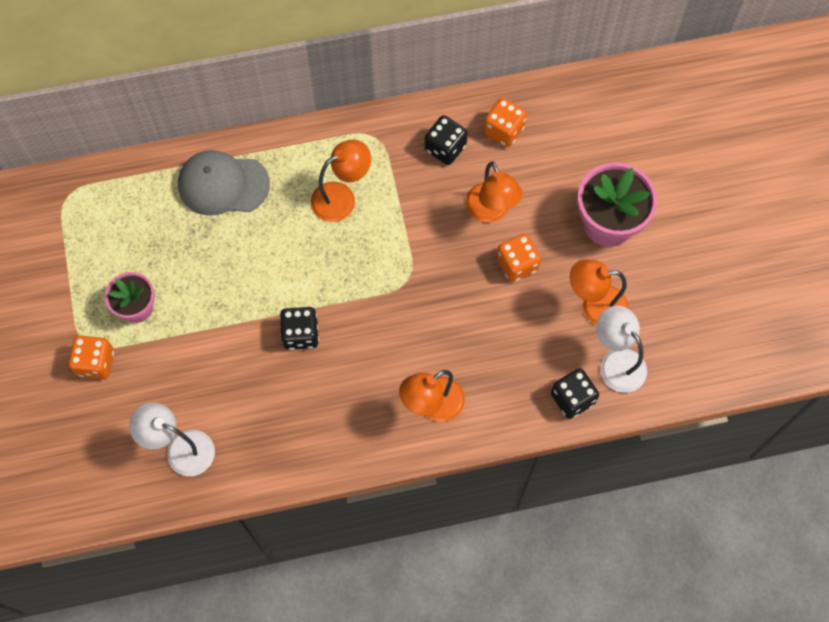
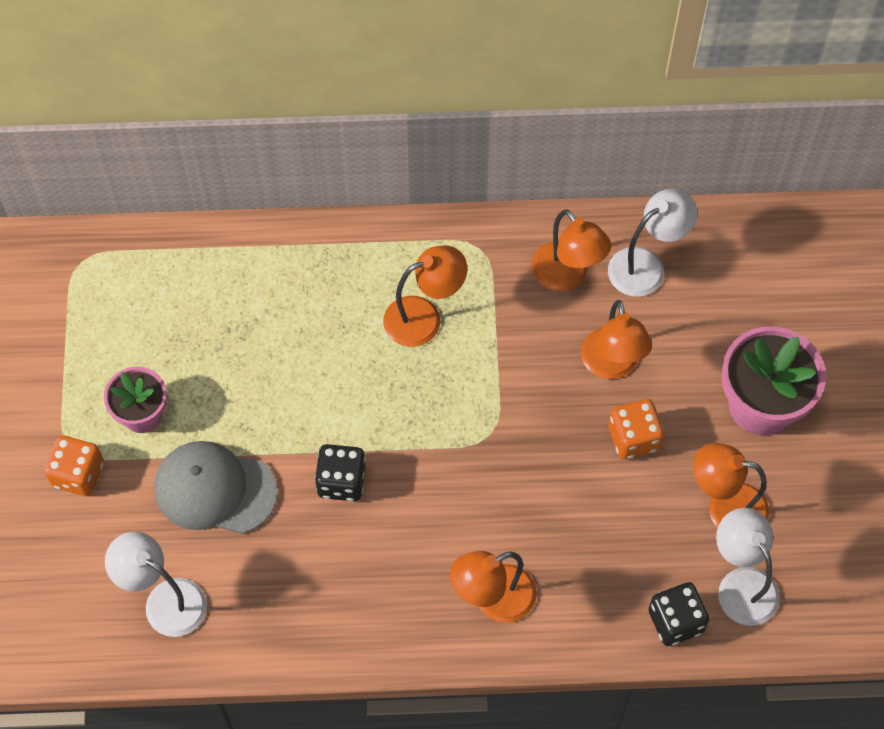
camera: 10 degrees right, 5 degrees down
grey cap [178,150,270,216] -> grey cap moved to [154,441,278,534]
black dice [425,115,468,165] -> orange lamp [532,209,611,291]
orange dice [484,98,527,147] -> white lamp [608,188,697,297]

